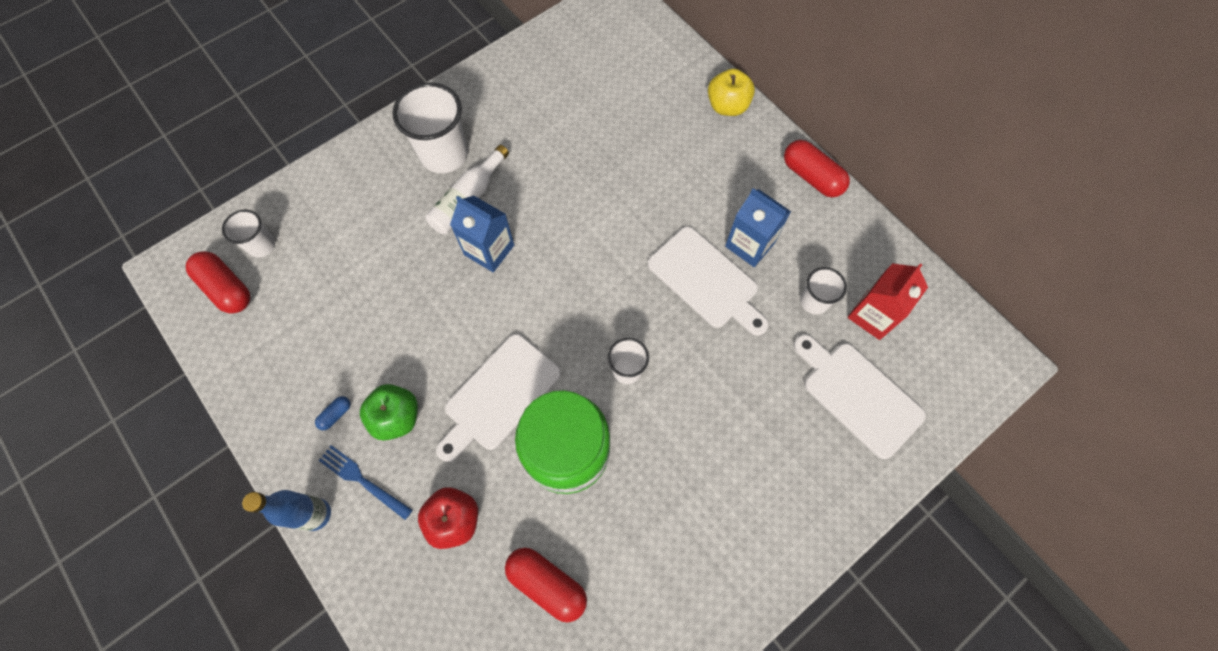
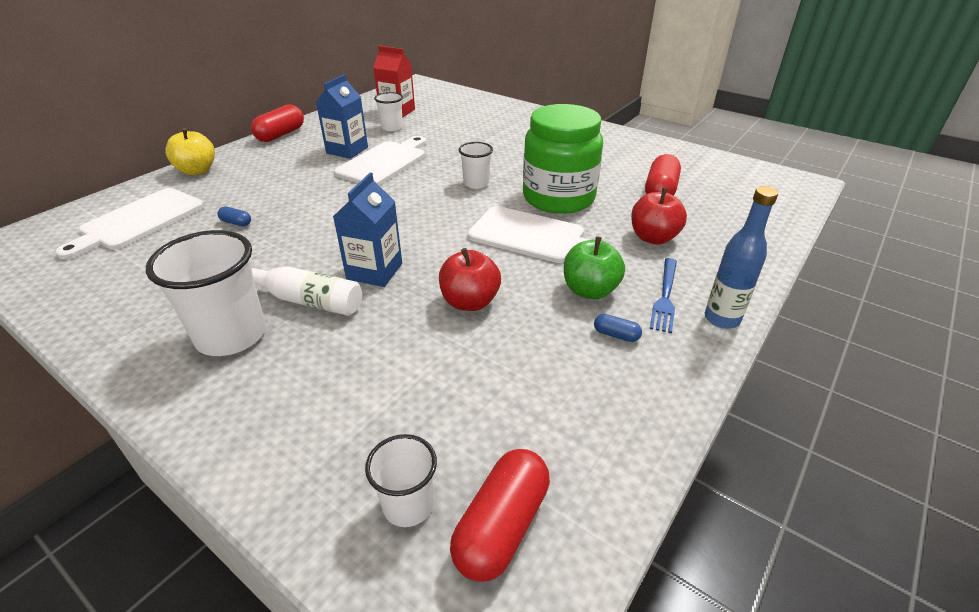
camera: 105 degrees left, 30 degrees down
white cutting board [794,334,926,459] -> white cutting board moved to [55,188,204,259]
none -> blue capsule [217,207,251,226]
none -> red apple [439,248,501,311]

